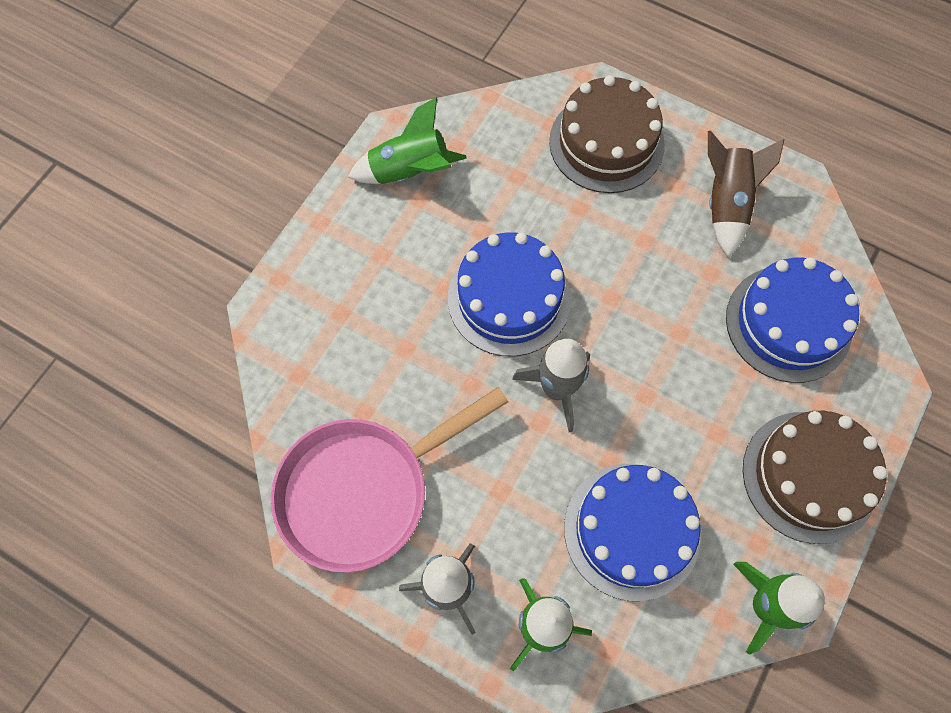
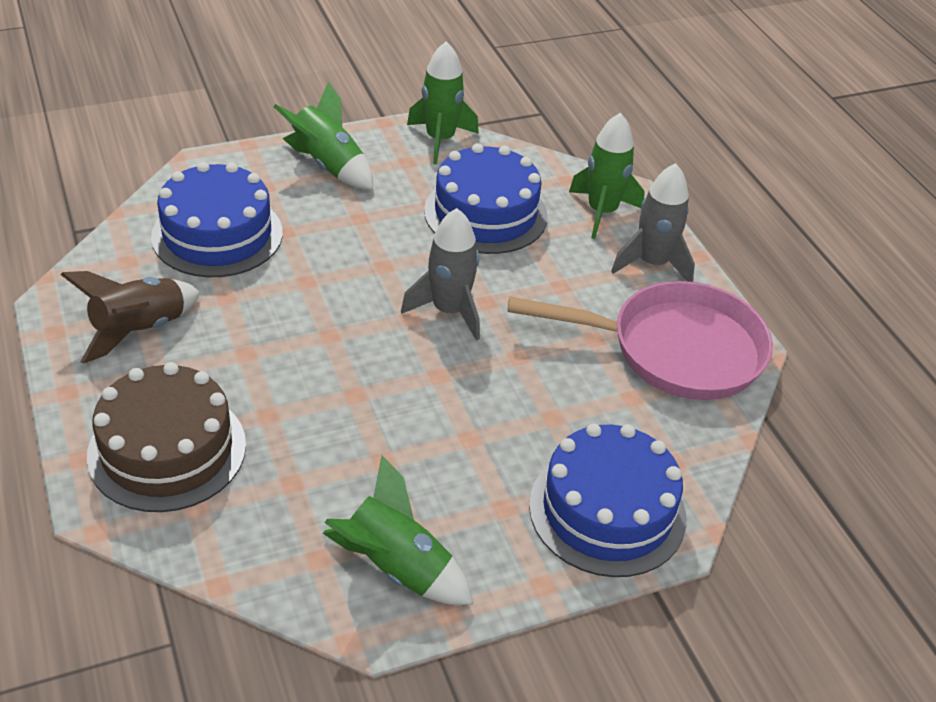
camera: 145 degrees left, 25 degrees down
blue cake [448,232,571,357] -> blue cake moved to [529,423,686,577]
brown cake [743,411,888,544] -> green rocket [273,82,373,190]

